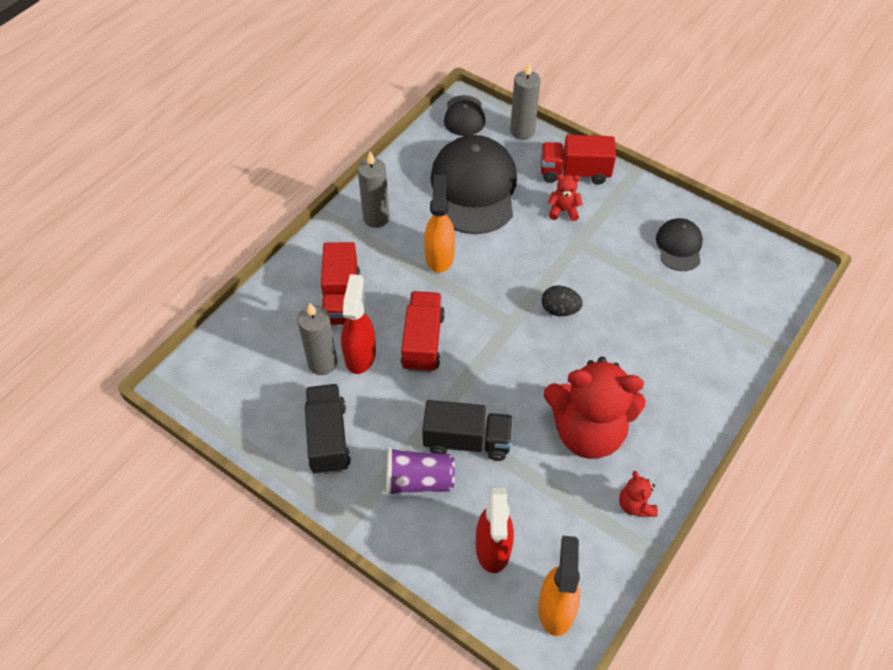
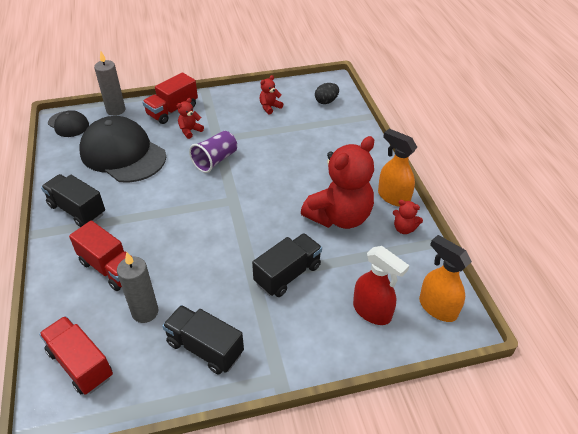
camera: 50 degrees left, 10 degrees down
red spray bottle [341,274,376,374] -> none
grey candle [358,151,390,228] -> black truck [41,174,105,227]
purple cup [386,447,455,496] -> purple cup moved to [189,131,237,173]
red truck [401,291,445,373] -> red truck moved to [39,316,113,395]
orange spray bottle [424,175,455,273] -> orange spray bottle moved to [378,129,417,207]
black egg [542,285,583,316] -> black egg moved to [315,83,339,104]
black cap [656,218,703,271] -> red teddy bear [259,75,283,115]

